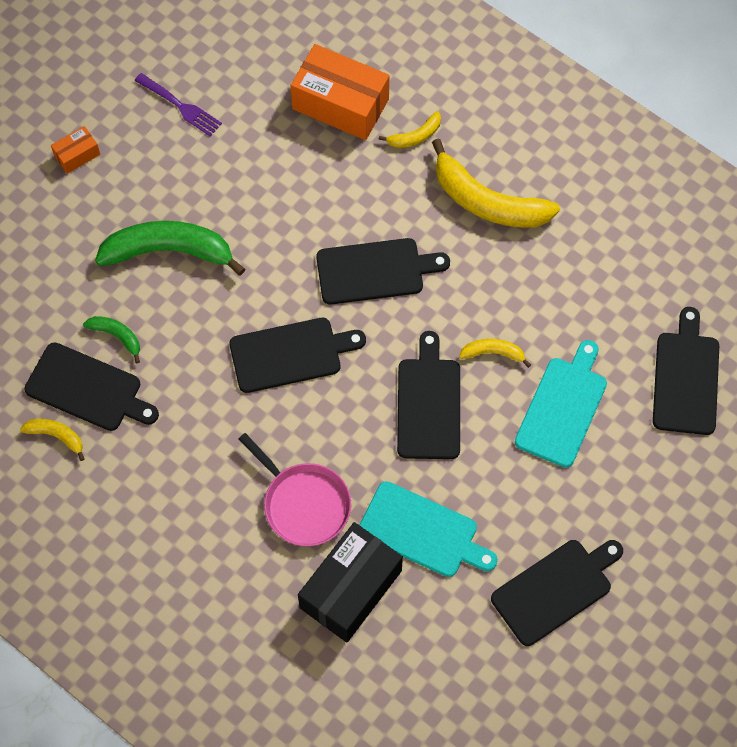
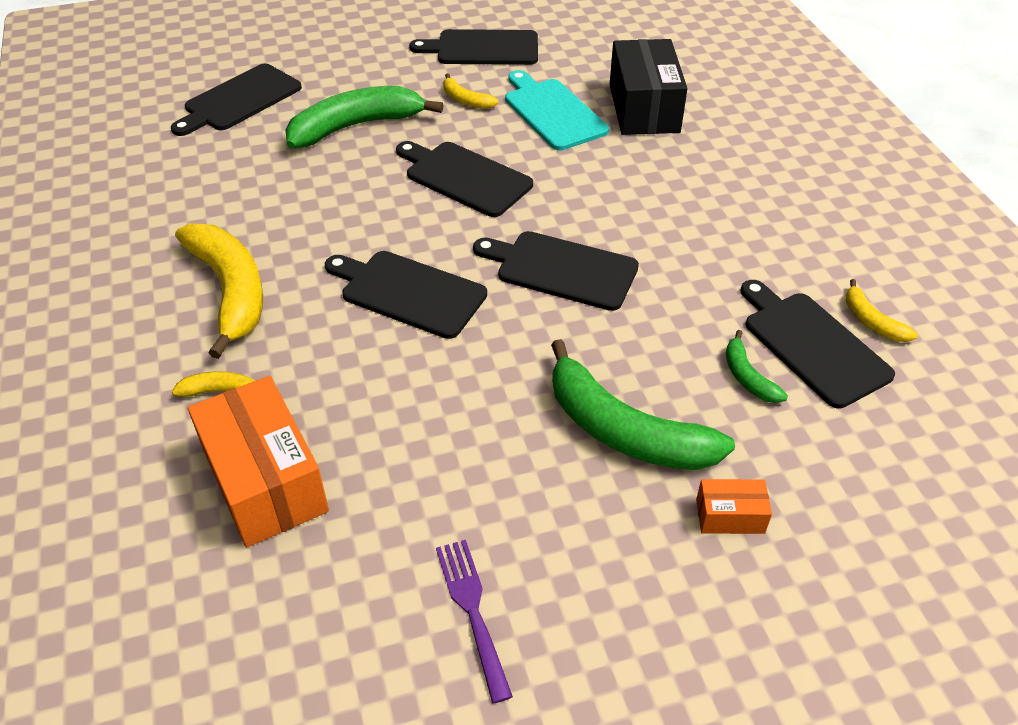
camera: 145 degrees left, 20 degrees down
orange box [51,126,100,174] -> orange box moved to [696,479,772,534]
pink pan [239,433,351,546] -> none
black box [298,522,403,642] -> black box turned 75 degrees counterclockwise [610,39,688,135]
black cutting board [397,331,460,459] -> black cutting board turned 90 degrees clockwise [396,141,533,217]
yellow banana [459,339,531,368] -> yellow banana moved to [444,73,498,109]
turquoise cutting board [515,340,607,468] -> green banana [285,86,443,148]

